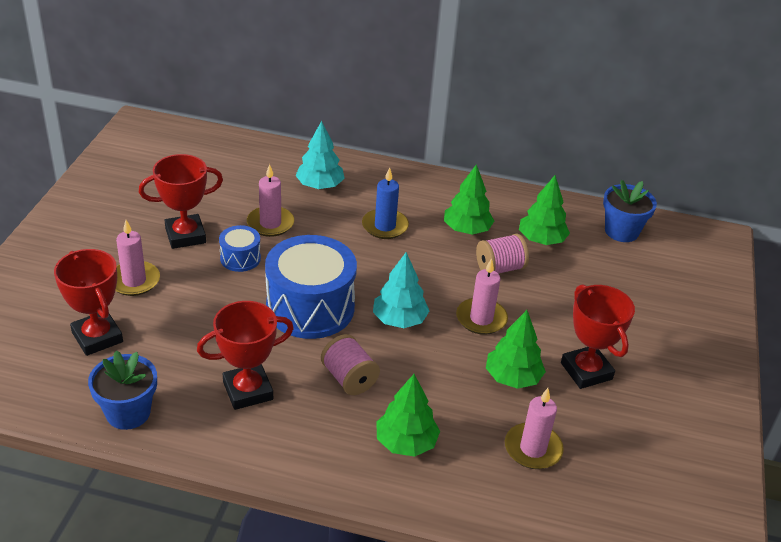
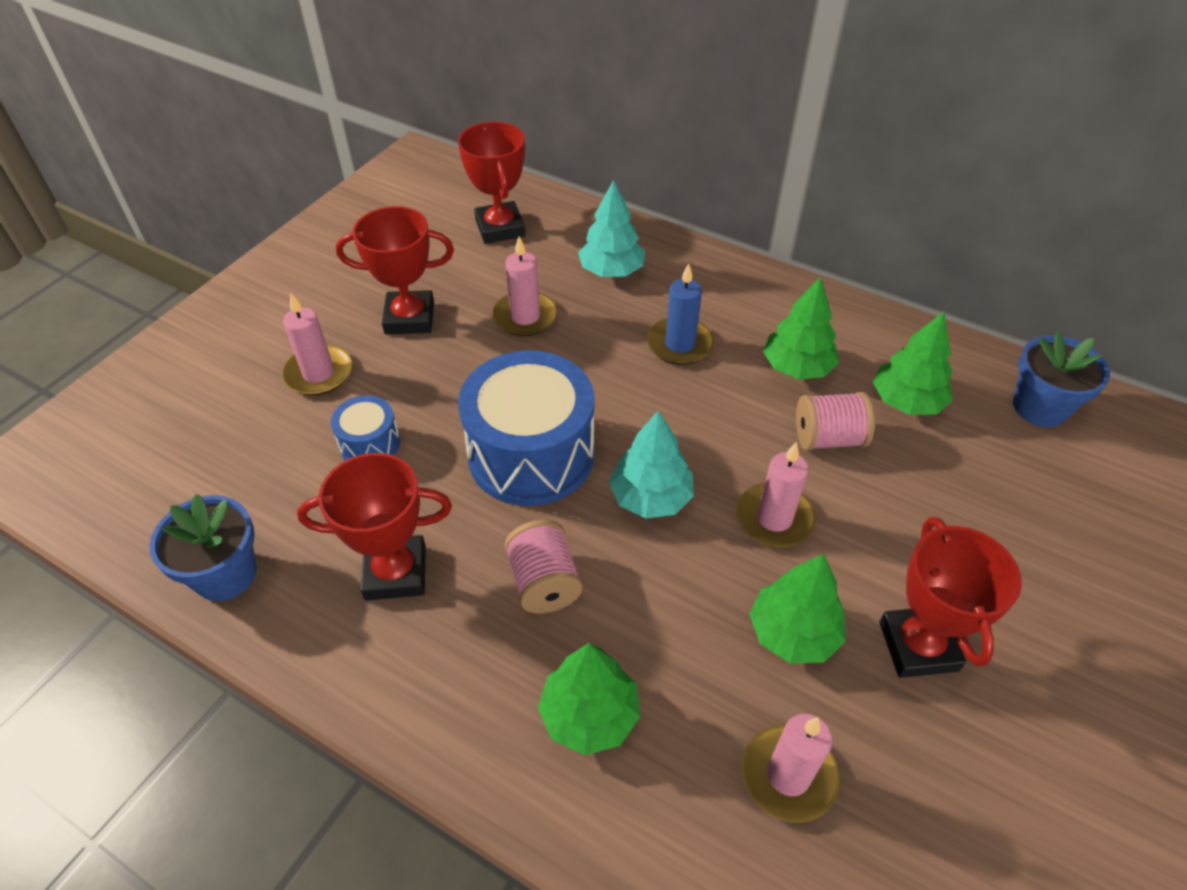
camera: 20 degrees right, 10 degrees up
red trophy [54,249,123,356] -> red trophy moved to [458,122,525,244]
blue drum [219,225,261,272] -> blue drum moved to [331,395,400,461]

